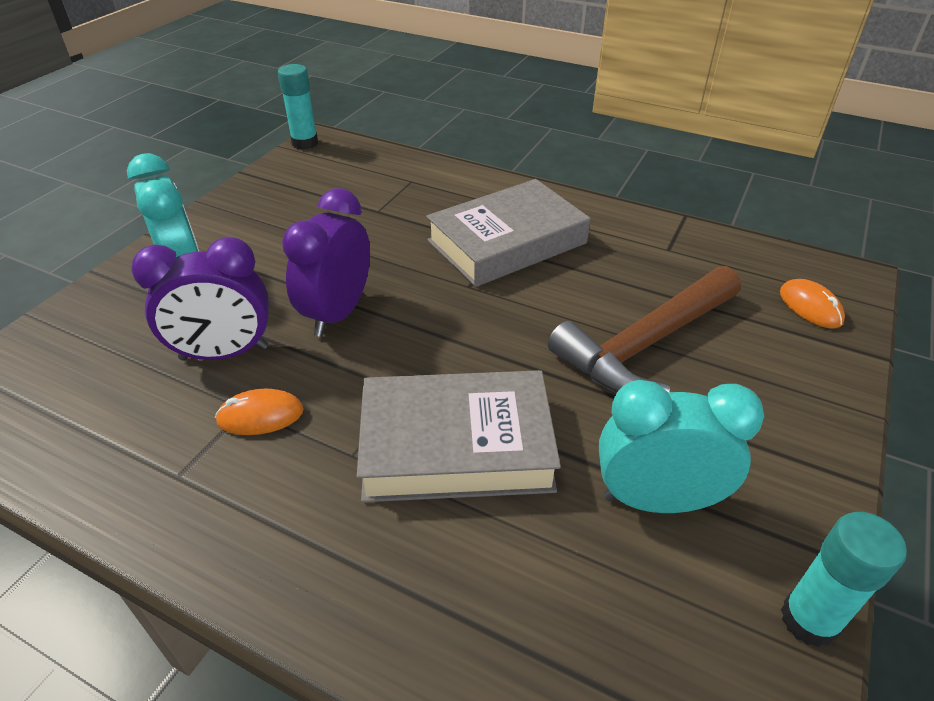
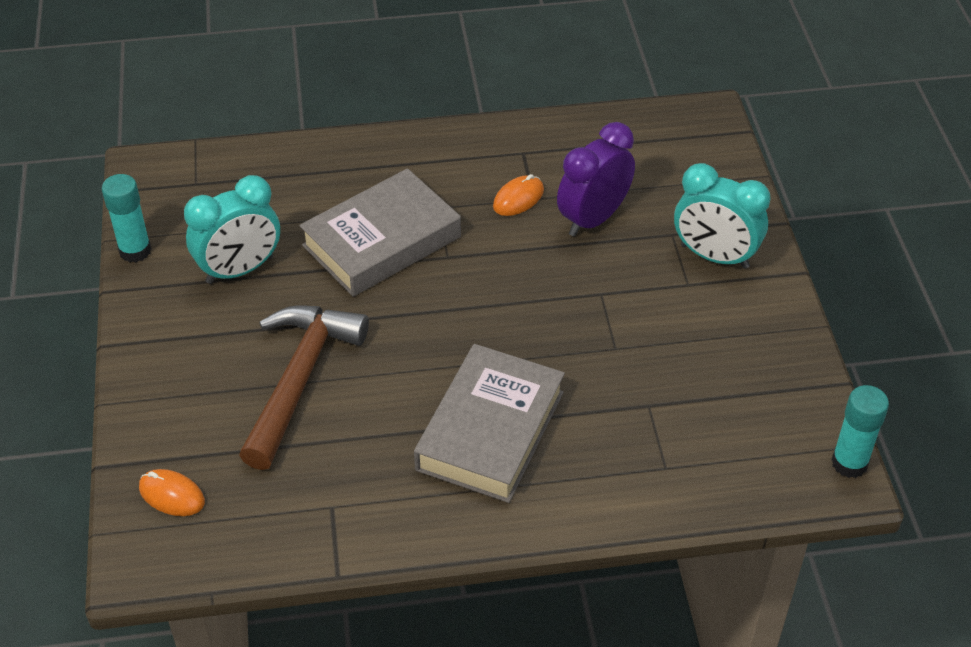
camera: 145 degrees right, 5 degrees up
purple clock [282,188,370,337] -> none

